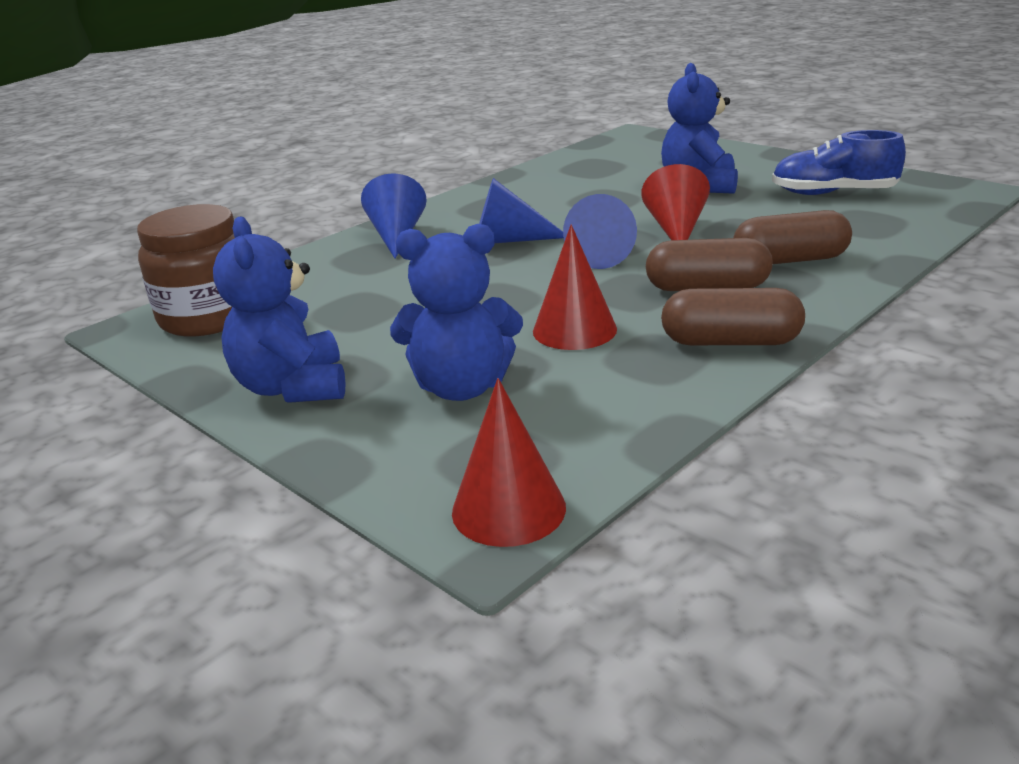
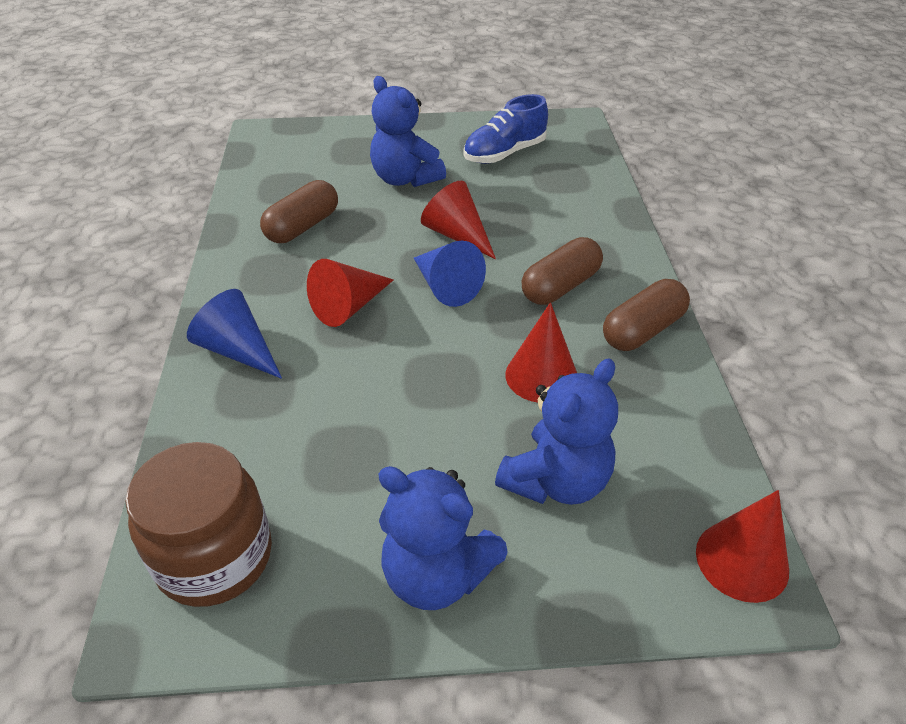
camera: 50 degrees left, 15 degrees up
blue cone [479,178,564,243] -> red cone [307,259,394,327]
brown capsule [733,210,852,264] -> brown capsule moved to [260,180,338,243]

